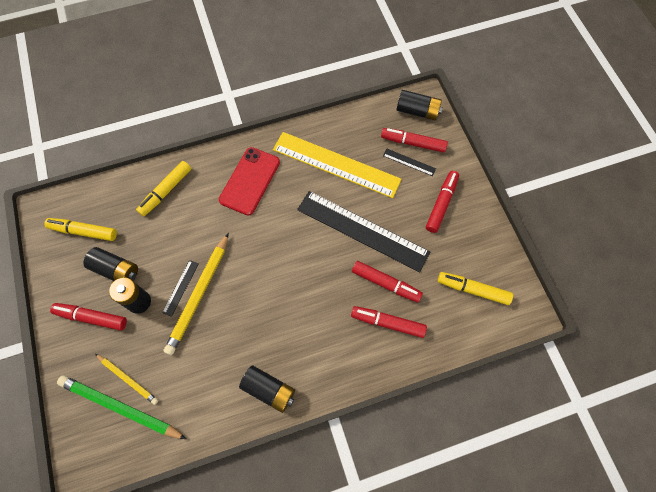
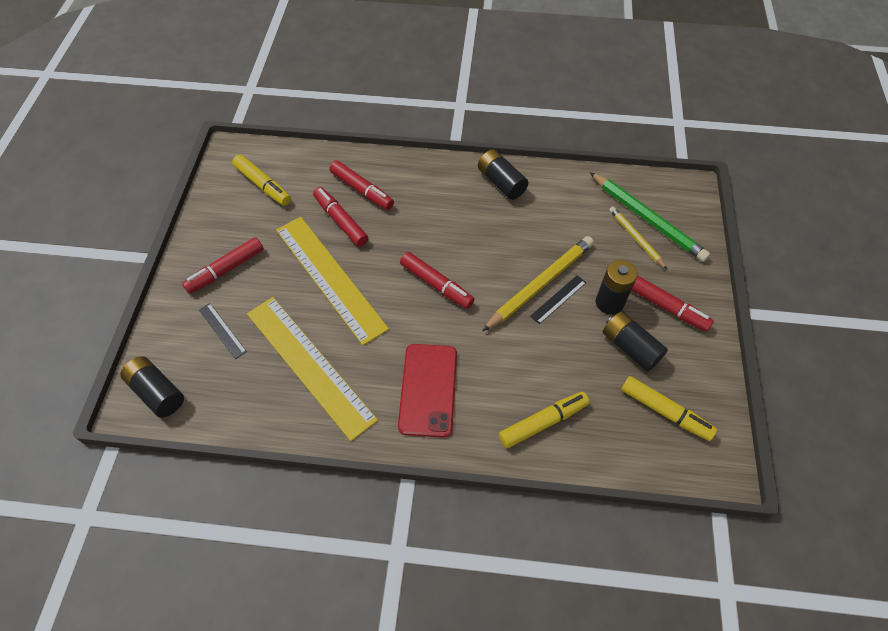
camera: 155 degrees left, 10 degrees down
red phone [219,147,280,215] -> red phone turned 45 degrees counterclockwise [398,344,457,438]
black ruler [297,191,430,272] -> yellow ruler [276,217,389,345]
red marker [381,128,448,153] -> red marker moved to [400,252,474,309]

